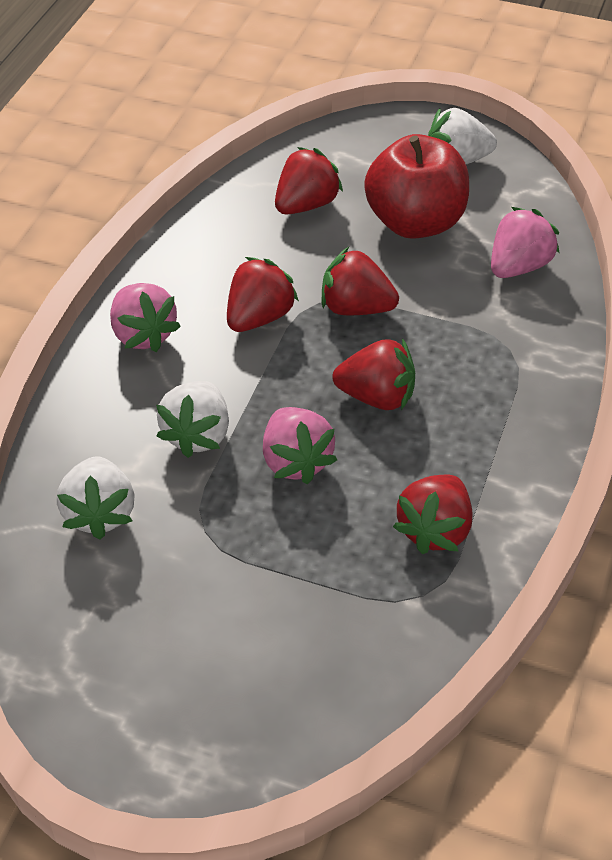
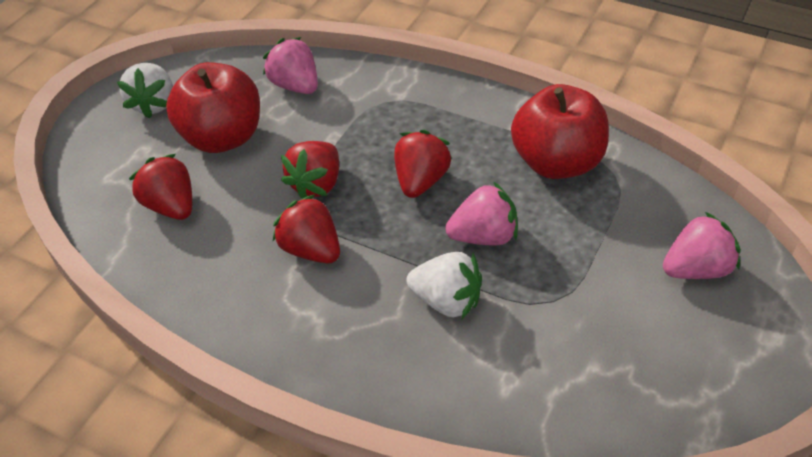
camera: 80 degrees left, 0 degrees up
white strawberry [57,456,134,539] -> none
pink strawberry [110,283,181,352] -> pink strawberry moved to [663,212,741,279]
red strawberry [393,474,473,554] -> red apple [511,84,609,179]

